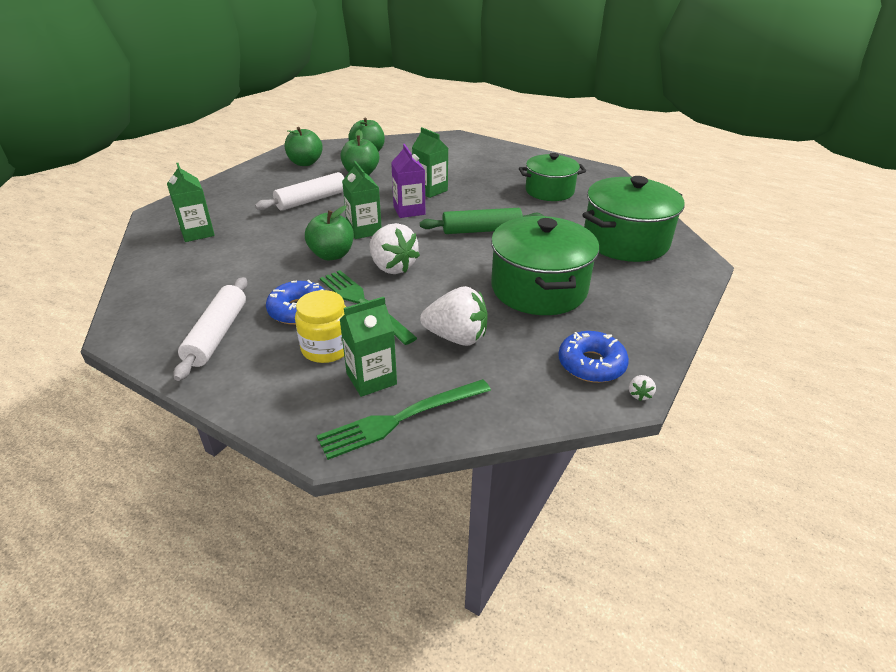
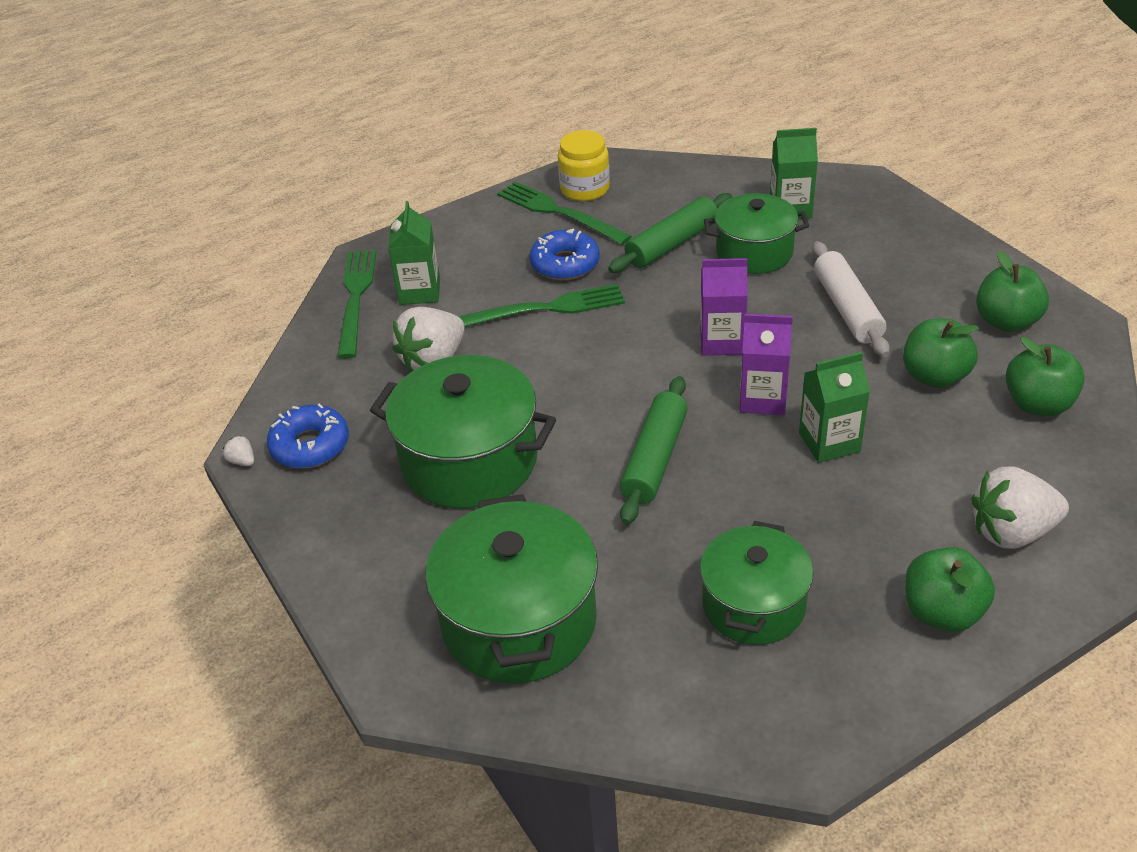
camera: 120 degrees right, 5 degrees up
white rolling pin [174,277,248,381] -> green fork [497,181,632,245]
yellow jar [295,290,346,363] -> yellow jar moved to [558,130,610,201]
green apple [305,206,354,260] -> green apple moved to [905,547,995,632]
green carton [342,161,382,239] -> purple carton [700,258,748,355]
white strawberry [370,223,420,274] -> white strawberry moved to [971,467,1069,549]
none -> green rolling pin [608,193,732,273]
none -> green pot [704,193,809,274]

